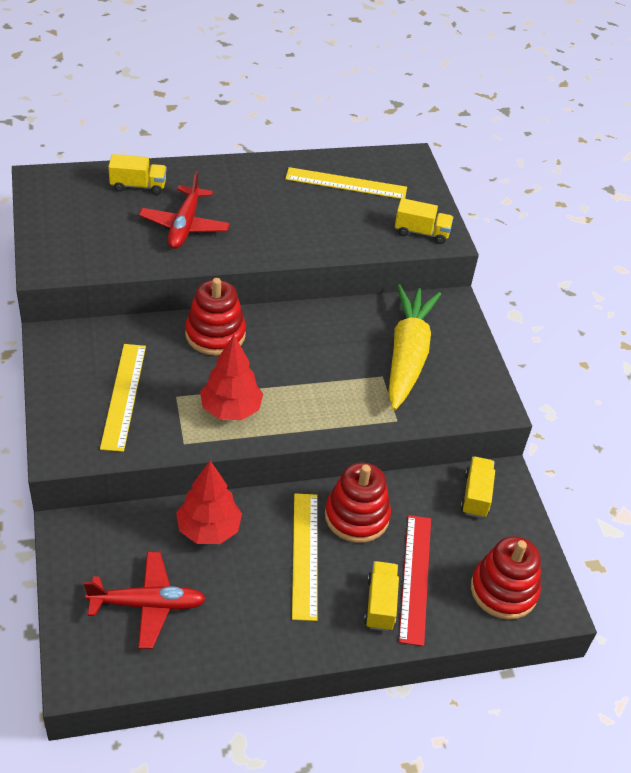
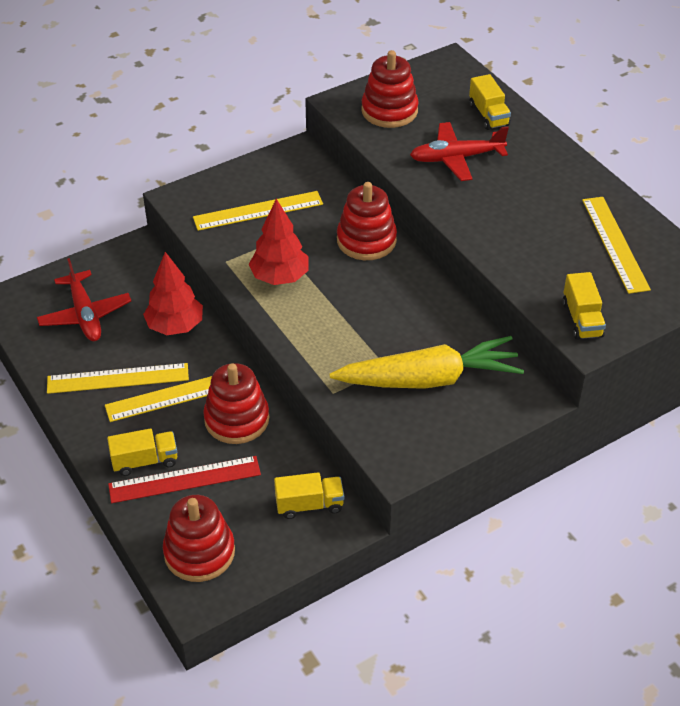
camera: 75 degrees right, 0 degrees up
none -> yellow ruler [47,363,189,394]
none -> red stacking toy [362,50,419,128]

